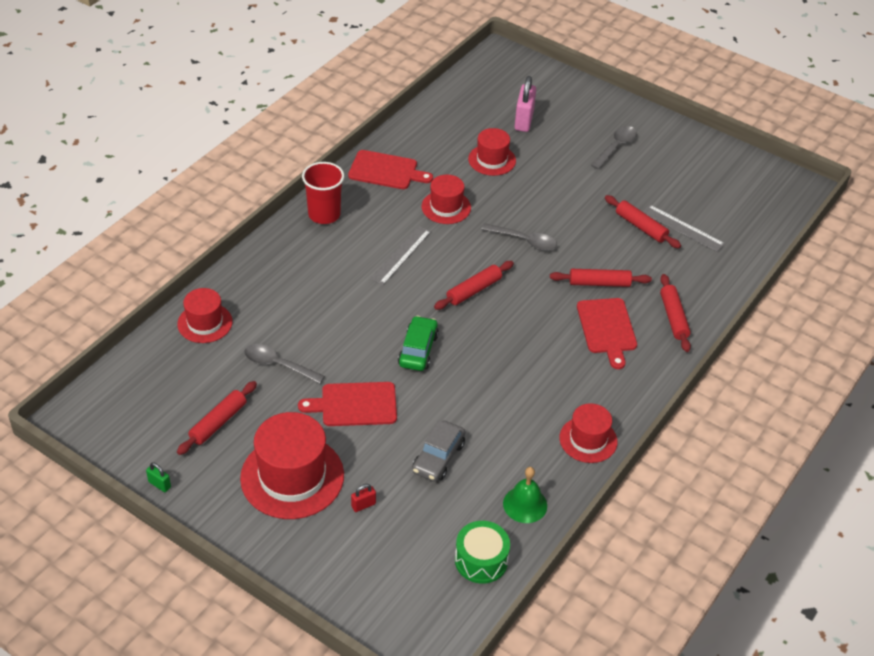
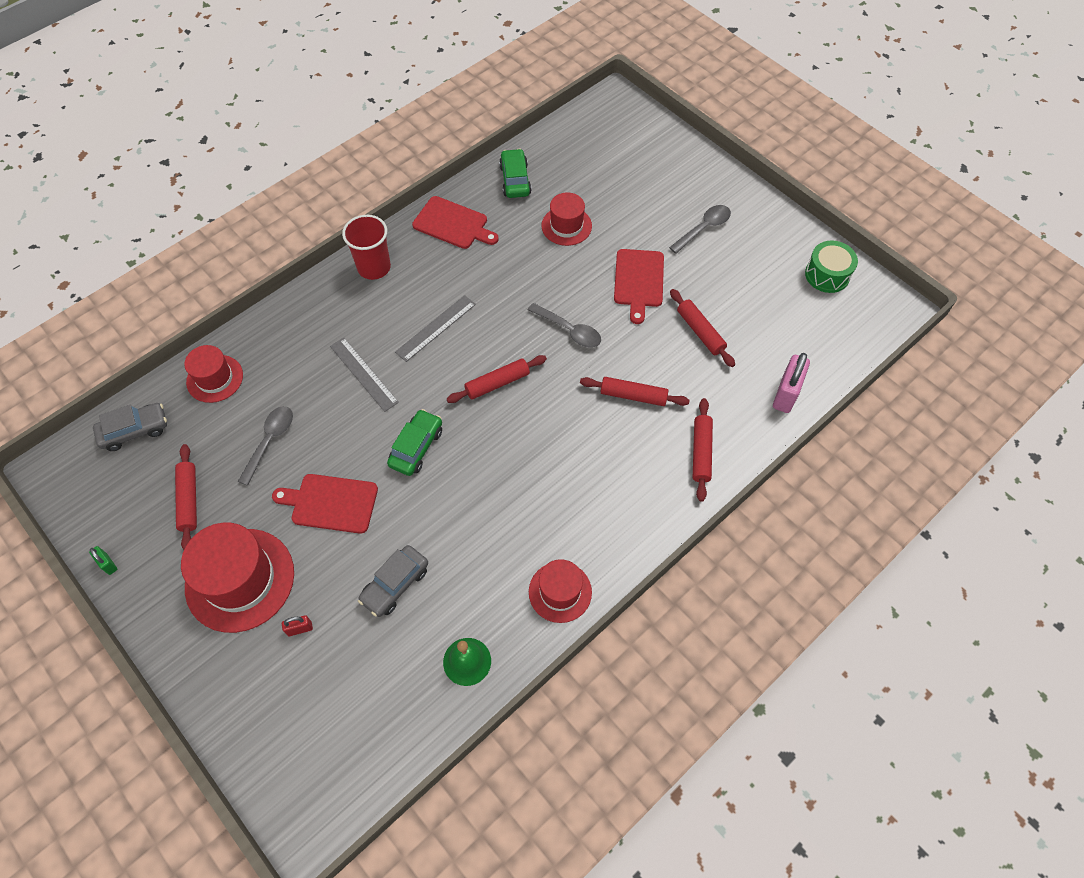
camera: 15 degrees right, 15 degrees up
red rolling pin [177,381,257,455] -> red rolling pin turned 60 degrees counterclockwise [175,444,197,550]
grey spoon [244,344,325,384] -> grey spoon turned 75 degrees clockwise [238,406,293,486]
red hat [422,174,471,224] -> none
green drum [455,521,510,584] -> green drum moved to [805,241,858,293]
pink padlock [514,76,536,132] -> pink padlock moved to [773,353,810,413]
red cutting board [577,298,637,369] -> red cutting board moved to [614,249,664,324]
grey ruler [642,205,725,252] -> grey ruler moved to [330,338,399,412]
none -> grey car [93,403,167,451]
none -> green car [499,149,532,198]

